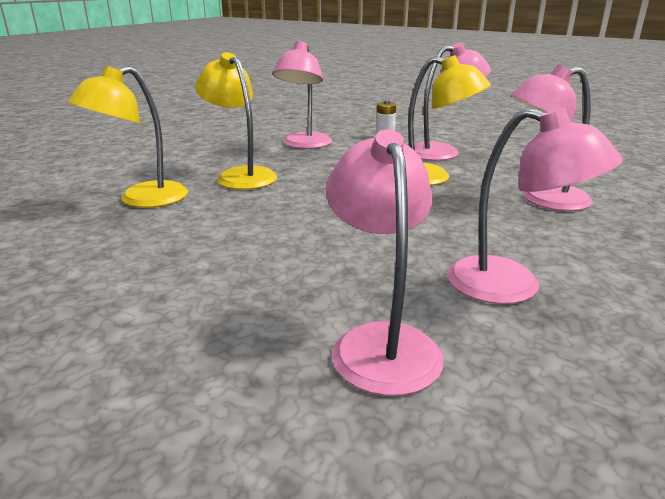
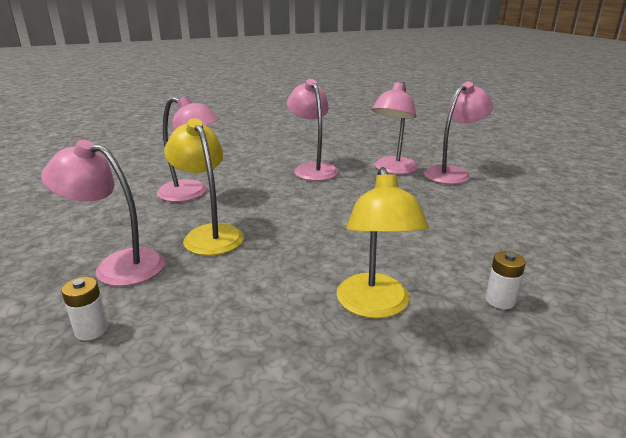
camera: 145 degrees left, 0 degrees up
yellow lamp [67,66,188,208] -> white battery [485,251,526,309]
pink lamp [273,41,332,149] -> pink lamp moved to [424,82,493,184]

